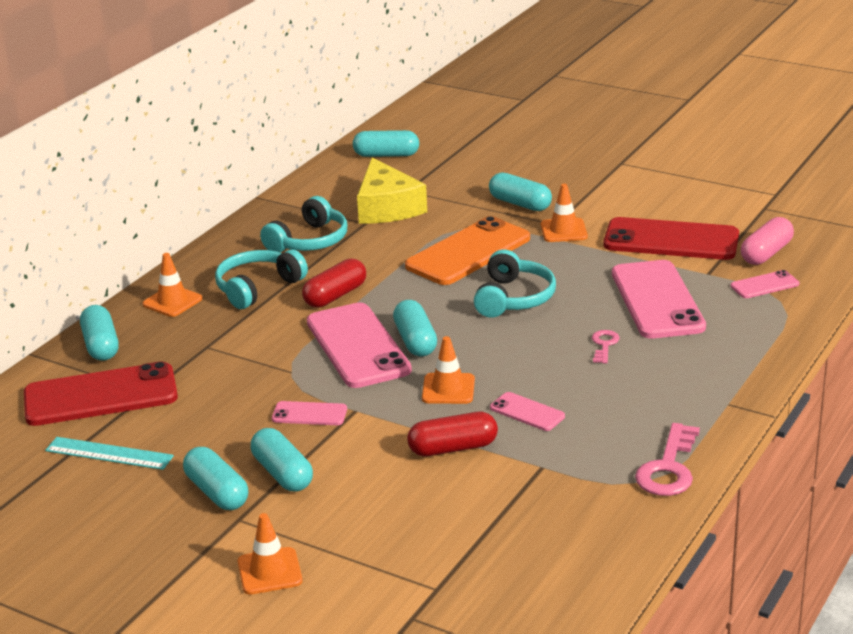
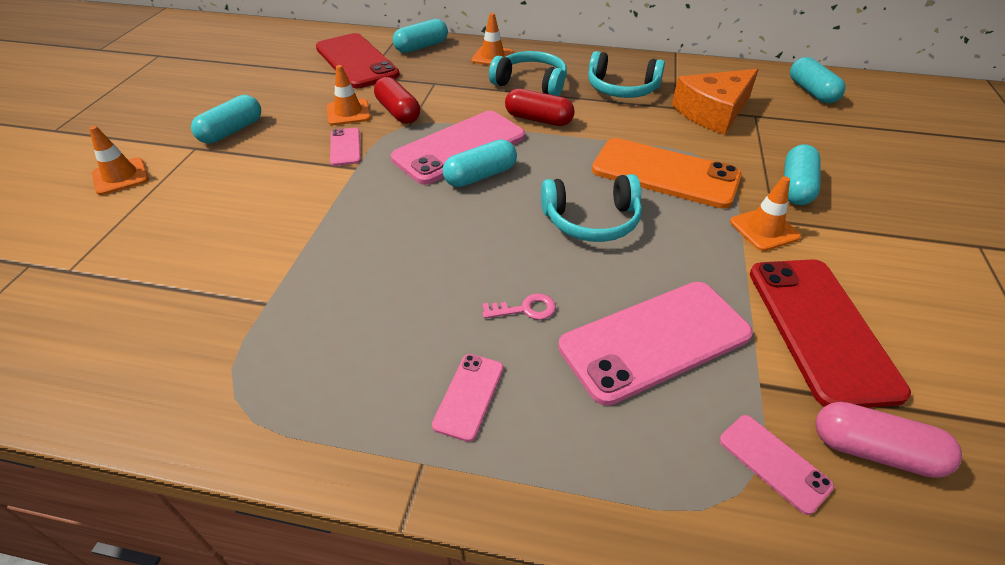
camera: 70 degrees right, 15 degrees up
turquoise ruler [45,437,174,470] -> none
turquoise capsule [251,428,313,492] -> none
yellow cheese [357,158,427,224] -> orange cheese [672,69,759,135]
red capsule [407,412,498,457] -> red capsule moved to [374,77,420,124]
orange traffic cone [422,336,475,404] -> orange traffic cone moved to [327,65,371,125]
pink phone [490,392,565,431] -> pink phone moved to [432,354,504,442]
pink key [635,423,700,496] -> none

